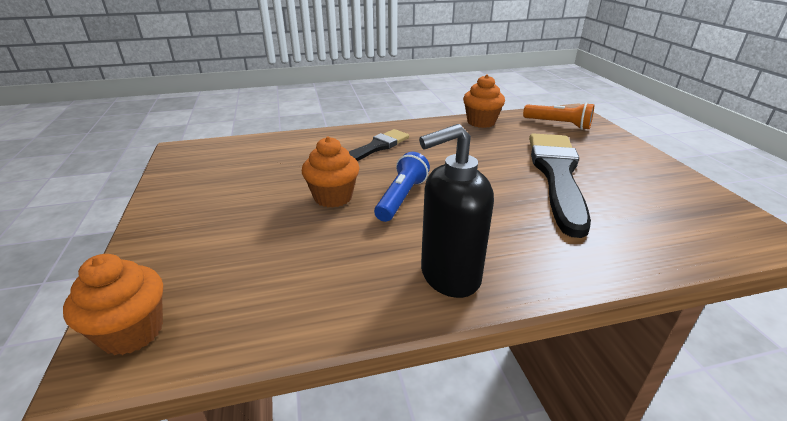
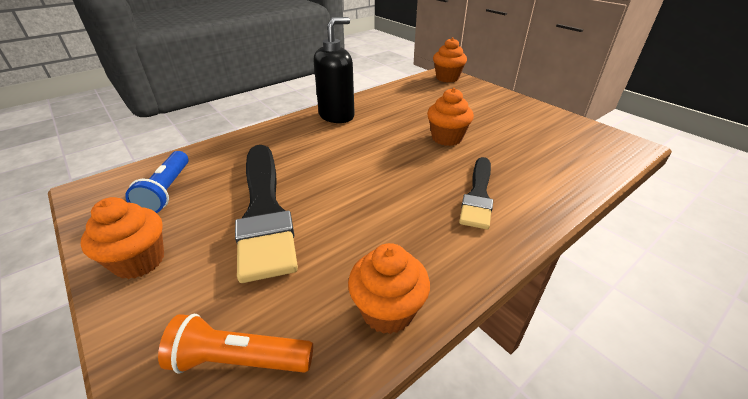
camera: 155 degrees right, 5 degrees up
blue flashlight [374,152,430,222] -> blue flashlight moved to [125,151,189,213]
none -> orange cupcake [81,197,164,279]

